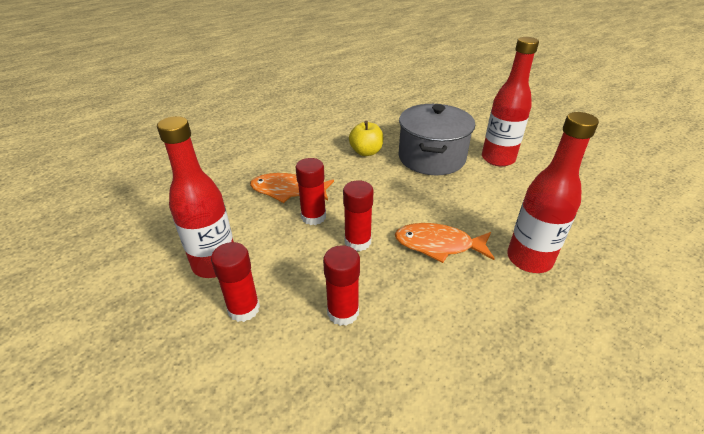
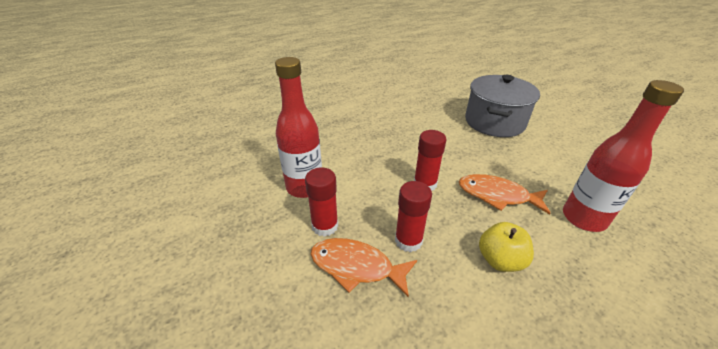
camera: 10 degrees right, 0 degrees up
orange fish [250,173,334,203] -> orange fish moved to [310,238,417,297]
red glue stick [295,158,326,225] -> none
yellow apple [349,121,383,156] -> yellow apple moved to [479,222,534,272]
red bottle [482,37,539,167] -> none

